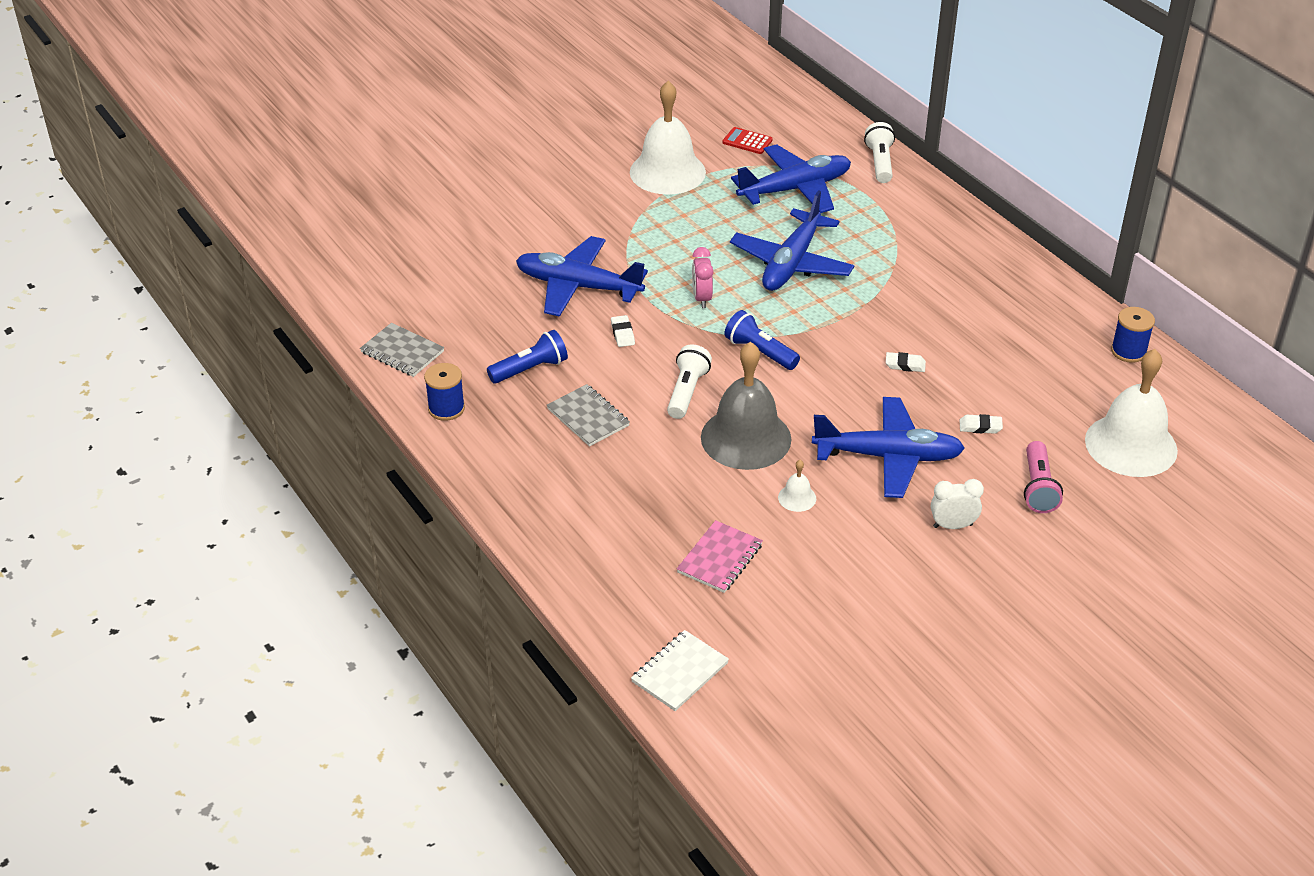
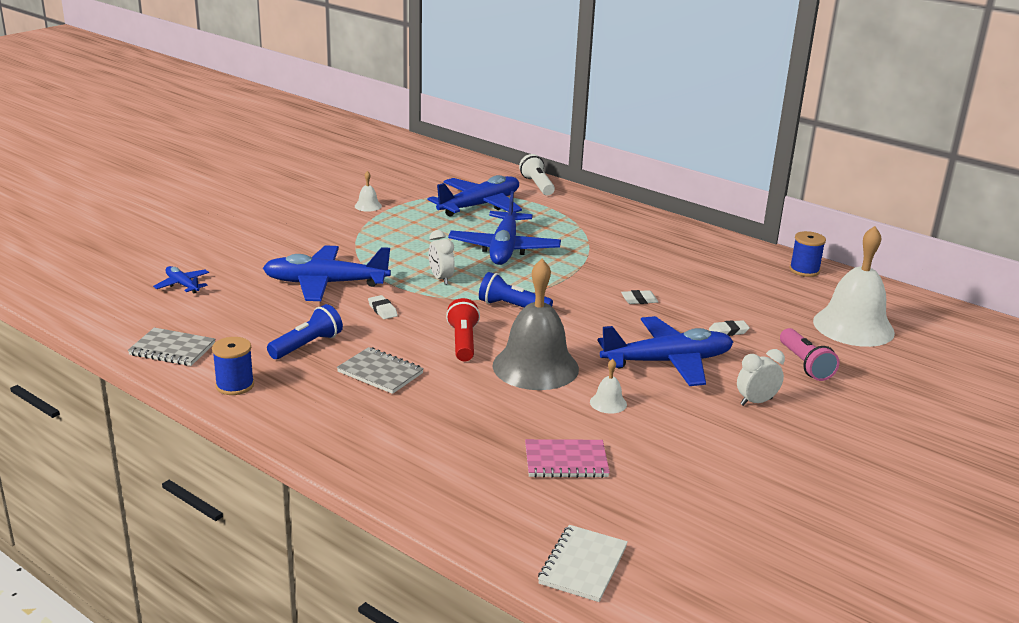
camera: 20 degrees left, 15 degrees down
white bell [630,81,706,195] -> white bell [355,171,382,212], size x0.41
white flashlight [667,344,712,419] -> red flashlight [446,298,480,361]
pink notebook [677,520,763,593] -> pink notebook turned 75 degrees clockwise [525,439,610,478]
pink clock [692,247,713,308] -> white clock [429,230,455,285]
red calculator [722,127,773,154] -> none
none -> blue plane [153,266,209,293]

